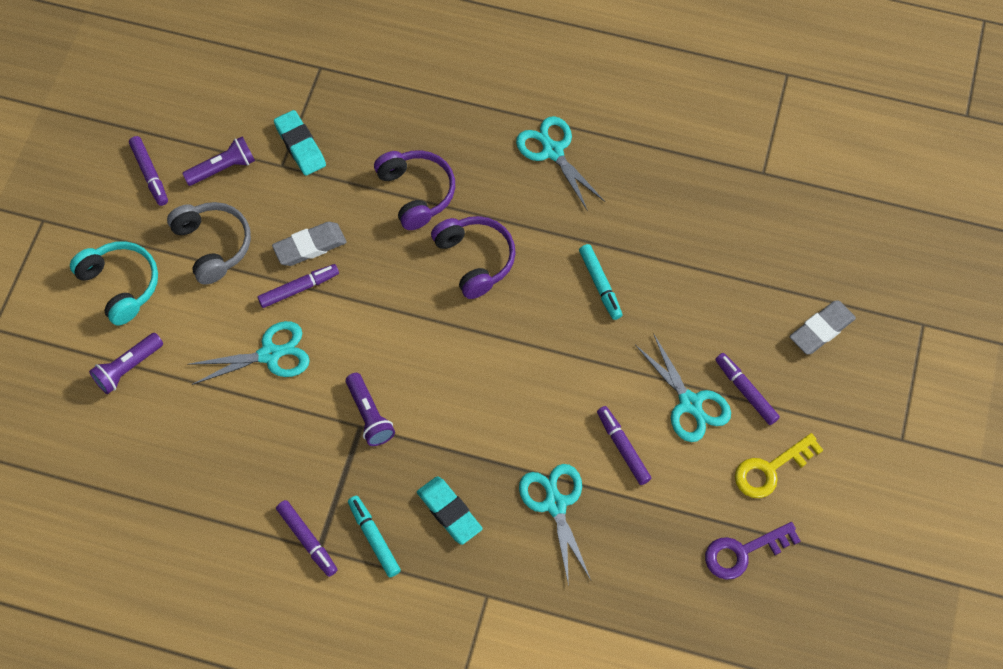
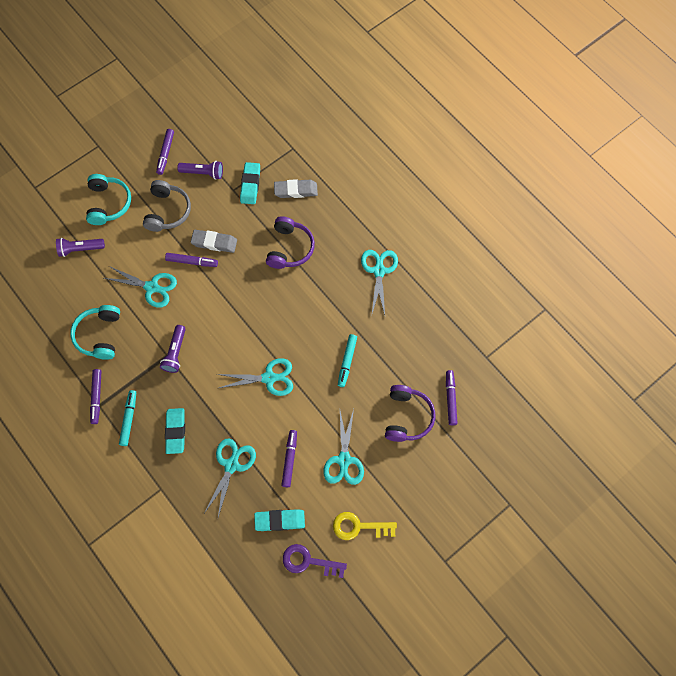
camera: 35 degrees right, 5 degrees up
purple headphones [431,216,516,299] -> purple headphones moved to [385,385,435,442]
purple marker [715,353,780,425] -> purple marker moved to [446,370,458,425]
grey eraser [789,301,856,355] -> grey eraser moved to [274,179,318,198]
none -> turquoise headphones [70,305,120,360]
none -> turquoise scissors [217,358,293,396]
none -> turquoise eraser [254,509,305,531]

